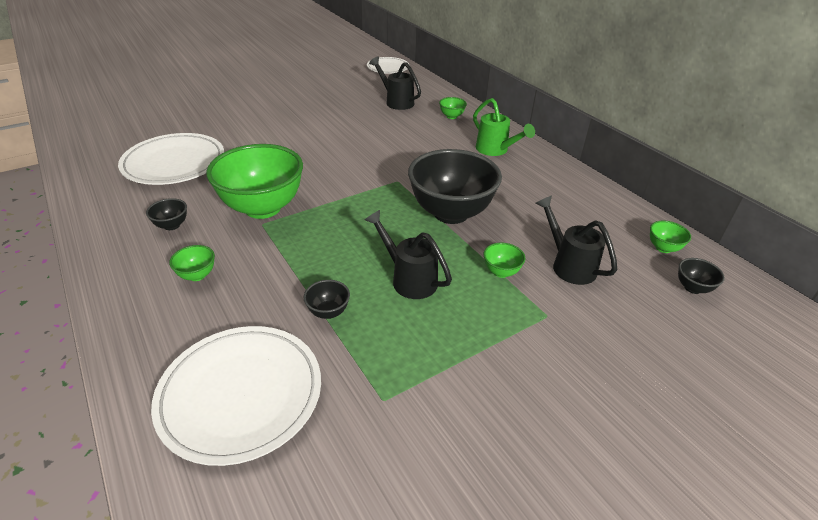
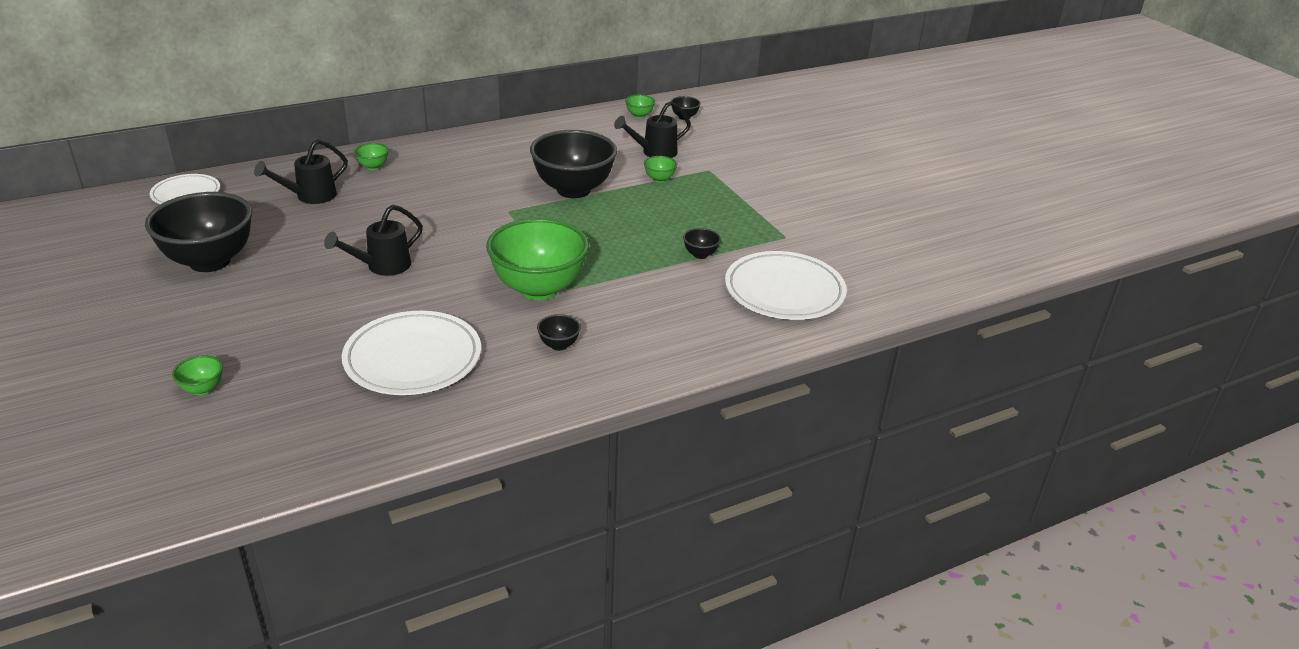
camera: 85 degrees left, 5 degrees down
green bowl [169,245,215,281] -> green bowl moved to [172,356,223,395]
black watering can [365,210,452,299] -> black watering can moved to [324,205,423,276]
green watering can [473,98,535,156] -> none
none -> black bowl [145,192,252,272]

